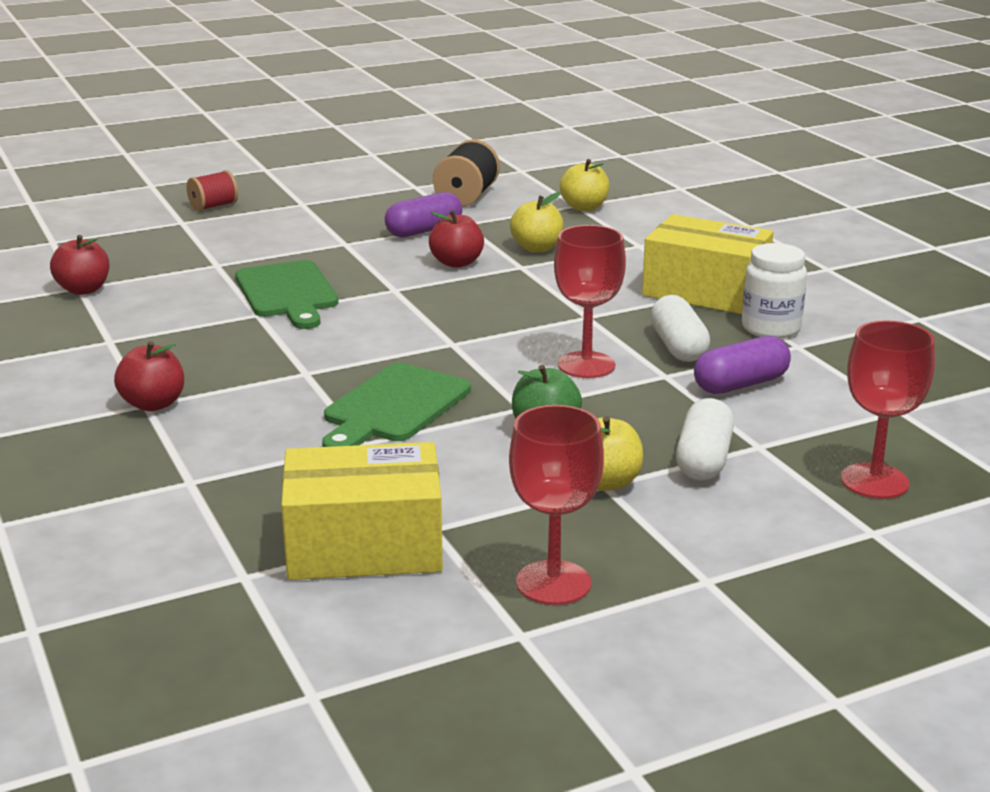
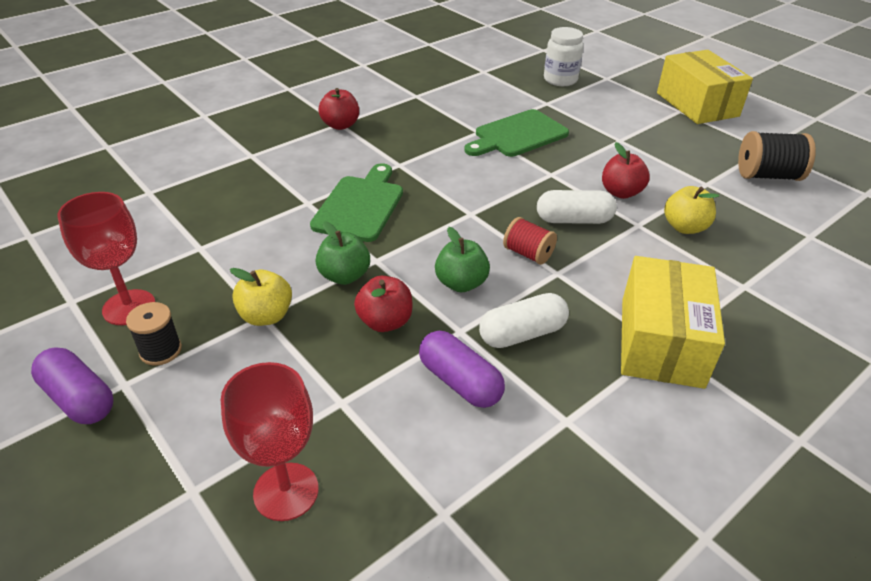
camera: 75 degrees right, 15 degrees up
red apple [50,235,110,295] -> red apple moved to [354,276,412,332]
red spool [187,170,238,211] -> red spool moved to [503,217,557,265]
yellow box [281,442,443,580] -> yellow box moved to [657,50,753,124]
green cutting board [322,363,471,447] -> green cutting board turned 90 degrees clockwise [310,163,403,242]
purple capsule [385,192,462,237] -> purple capsule moved to [31,347,113,424]
red goblet [554,225,626,378] -> green apple [435,227,490,292]
yellow apple [560,159,610,211] -> none
white capsule [676,398,734,480] -> white capsule moved to [537,190,617,224]
white jar [742,243,807,339] -> white jar moved to [544,27,584,86]
none -> black spool [126,302,182,366]

